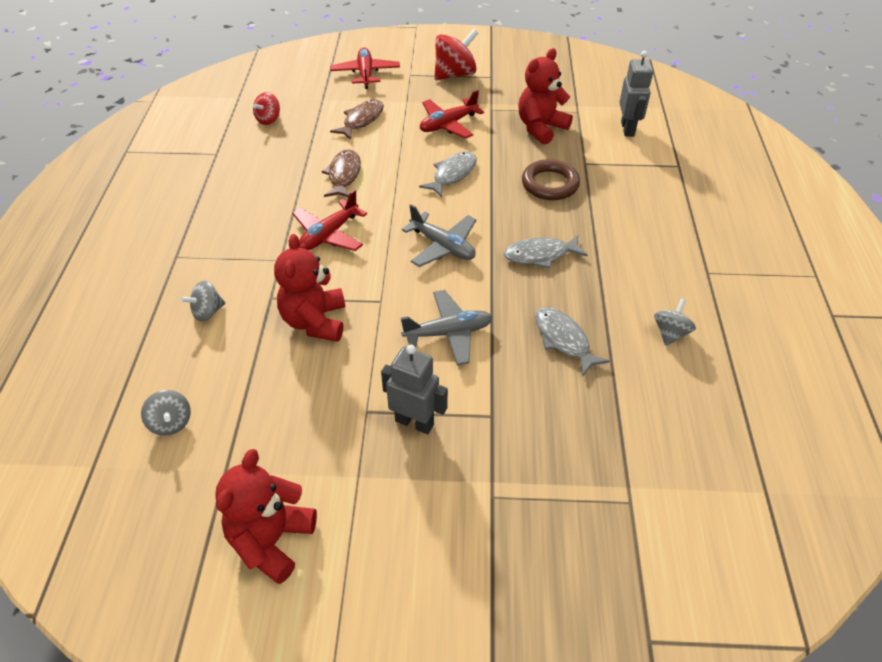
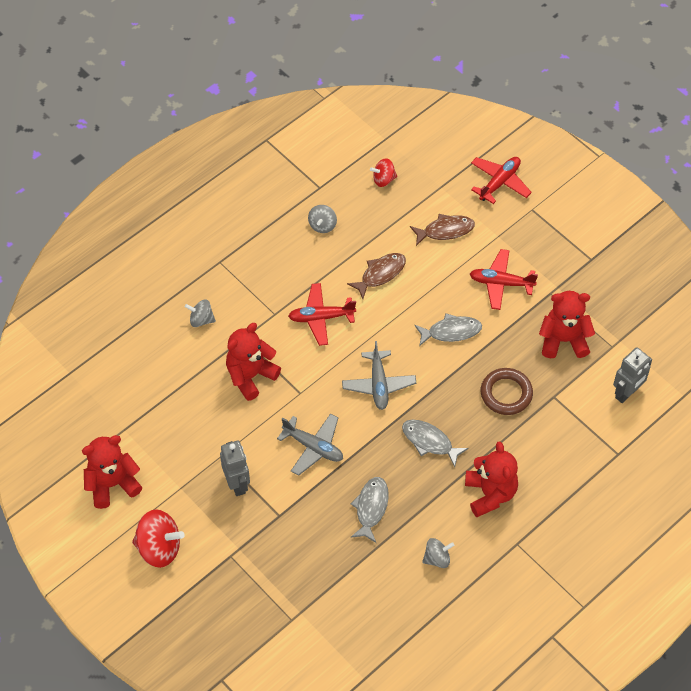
camera: 45 degrees right, 10 degrees up
grey spinning top [141,390,191,436] -> grey spinning top moved to [308,205,337,233]
red spinning top [434,29,478,80] -> red spinning top moved to [132,509,185,568]
none -> red teddy bear [465,441,518,517]

